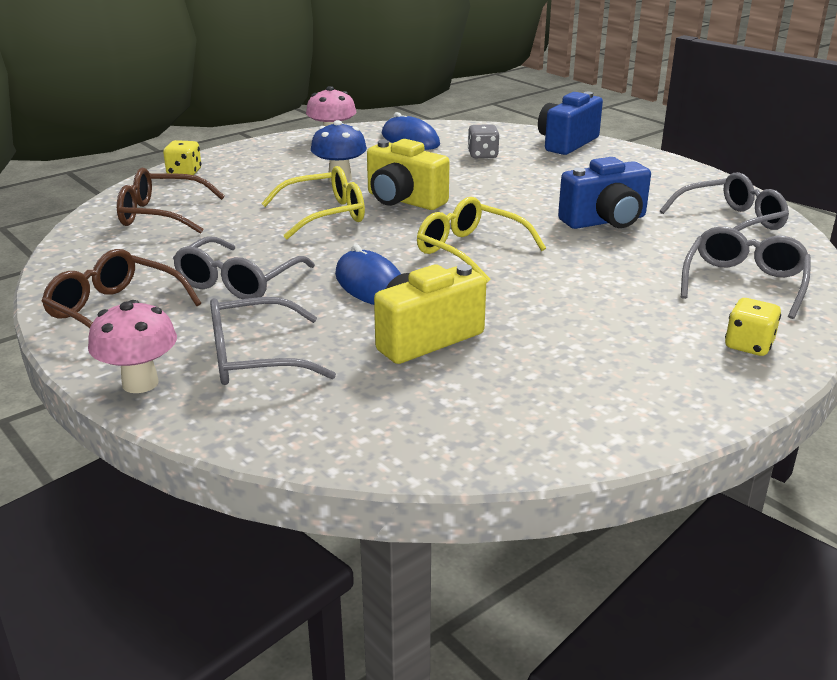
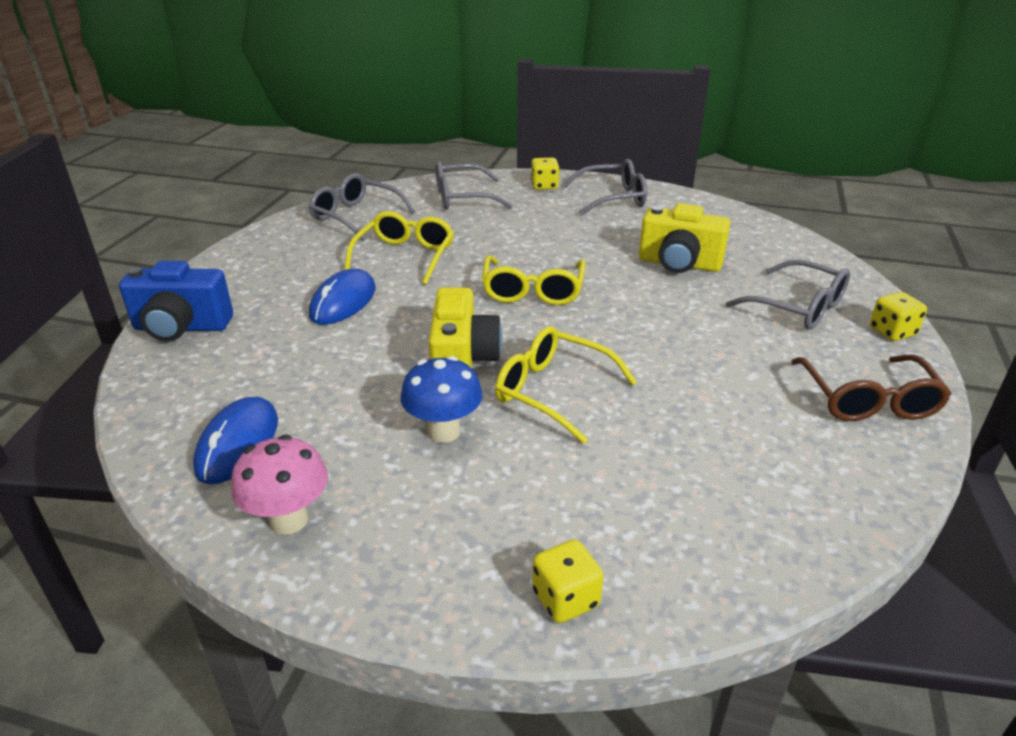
camera: 125 degrees left, 5 degrees up
pink mushroom [88,300,177,393] -> yellow dice [870,292,927,341]
brown glasses [117,168,225,234] -> none
grey glasses [173,236,315,299] -> grey glasses moved to [563,159,647,216]
blue mouse [335,244,401,305] -> blue mouse moved to [309,269,376,325]
grey dice [468,124,500,159] -> none
blue camera [558,157,651,229] -> yellow glasses [345,211,454,285]

